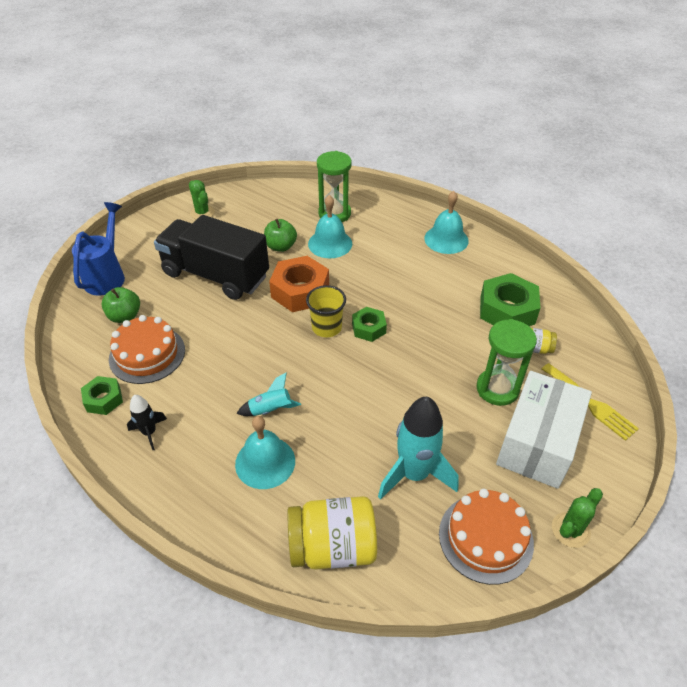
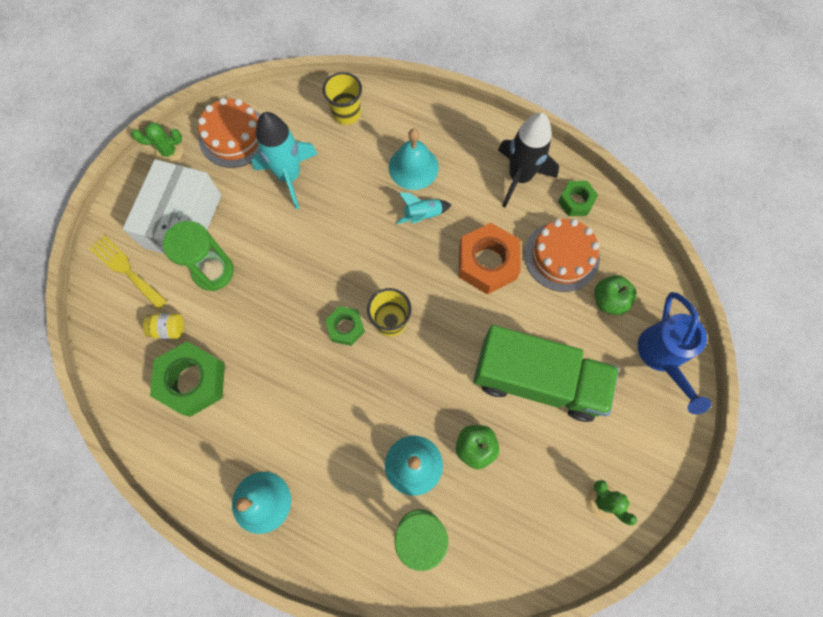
camera: 170 degrees right, 25 degrees up
black rocket [127,395,167,450] -> black rocket [498,113,559,207], size x1.94
black truck [154,215,269,300] -> green truck [473,325,619,422]
orange nut [269,256,329,312] -> orange nut moved to [459,223,521,294]
yellow jar [287,496,377,570] -> yellow cup [323,72,362,125]
green cactus [552,488,603,548] -> green cactus turned 45 degrees clockwise [132,122,183,164]

